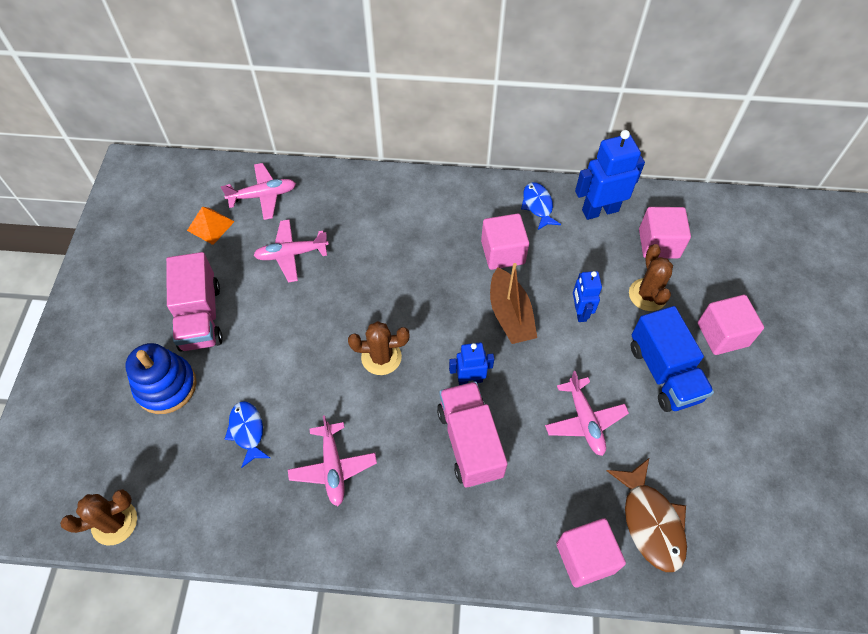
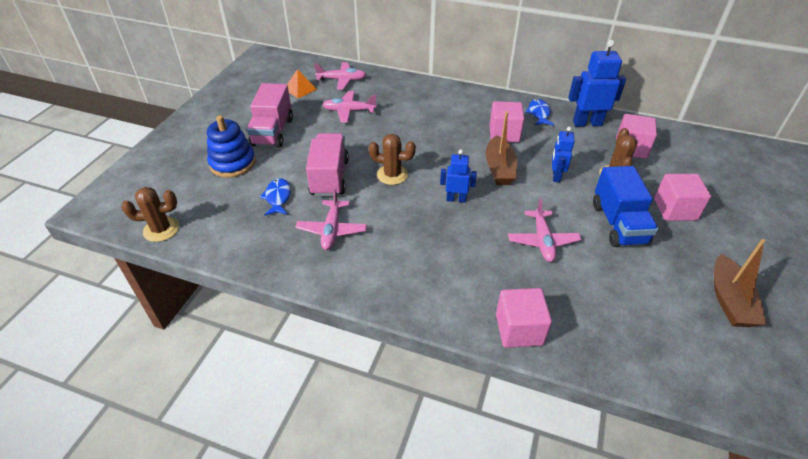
camera: 15 degrees right, 15 degrees down
pink truck [437,381,508,488] -> pink truck moved to [306,133,349,197]
brown fish [606,458,687,572] -> none
none -> brown boat [714,239,767,327]

